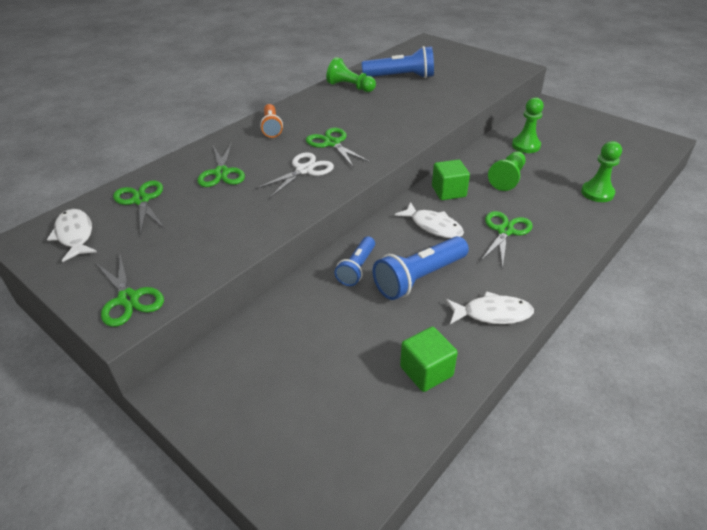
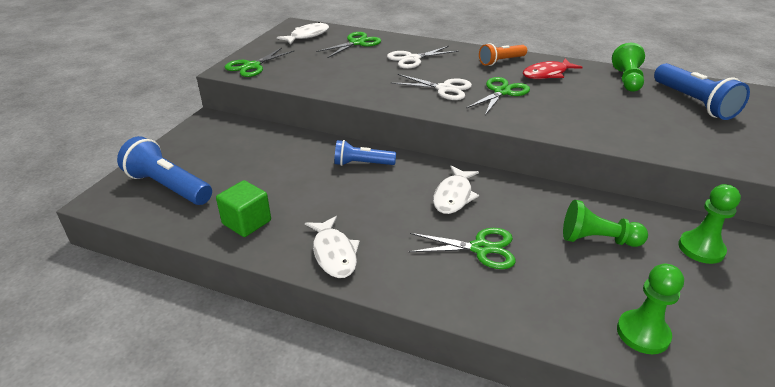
camera: 70 degrees right, 5 degrees down
green scissors [197,143,245,187] -> white scissors [387,46,458,69]
blue flashlight [373,236,469,300] -> blue flashlight moved to [117,136,212,205]
green cube [432,160,470,200] -> none
none -> red fish [523,58,583,79]

